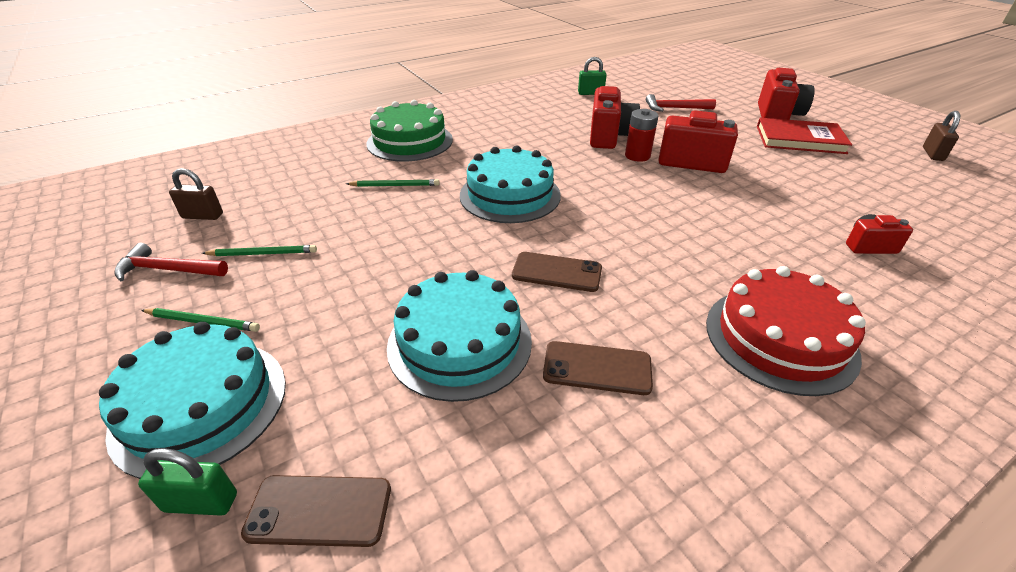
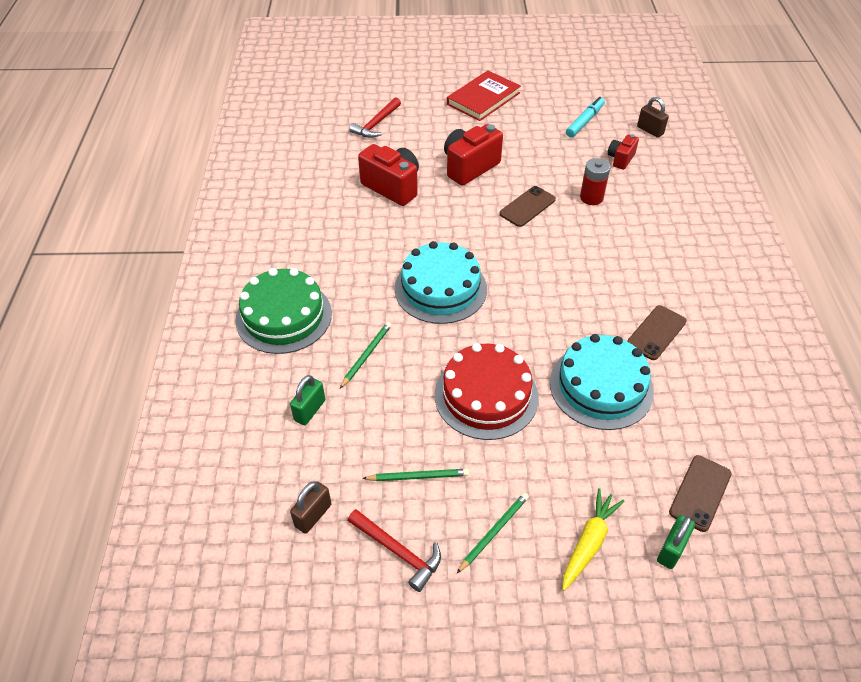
camera: 60 degrees left, 10 degrees up
turquoise cake [99,322,286,479] -> yellow carrot [562,488,624,591]
red hammer [114,243,228,281] -> red hammer turned 90 degrees counterclockwise [348,509,441,592]
green pencil [202,245,317,256] -> green pencil turned 60 degrees clockwise [362,469,469,481]
brown phone [512,252,602,292] -> brown phone moved to [499,186,556,227]
green padlock [578,57,607,95] -> green padlock moved to [290,375,325,425]
red battery [625,109,658,162] -> red battery moved to [580,158,610,205]
red cake [706,266,866,396] -> red cake moved to [435,343,539,440]
red camera [758,68,815,120] -> none
brown padlock [923,111,960,161] -> brown padlock moved to [637,97,669,138]
none -> turquoise marker [566,97,605,137]

